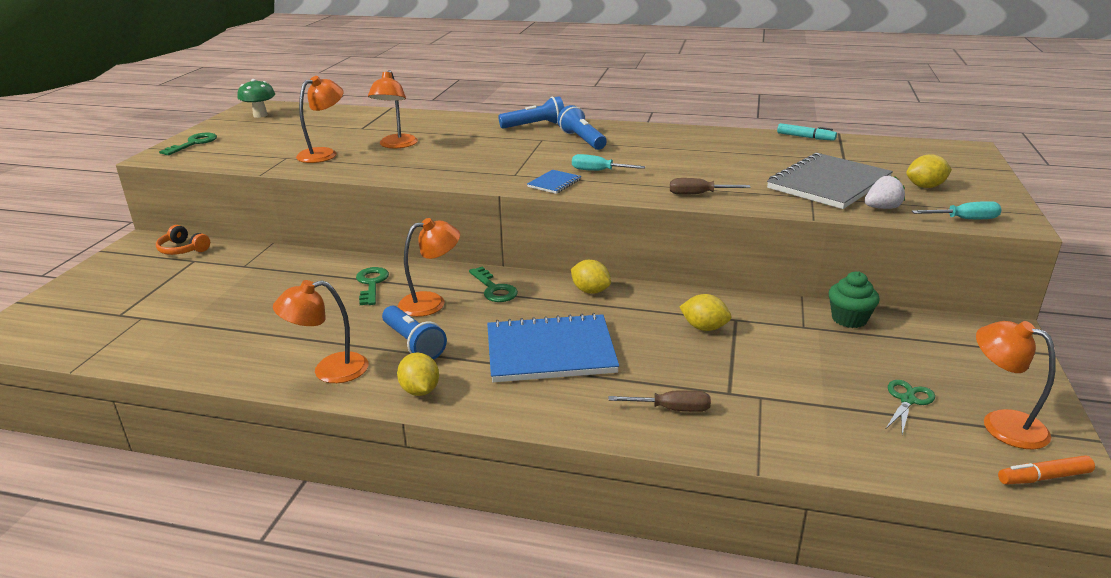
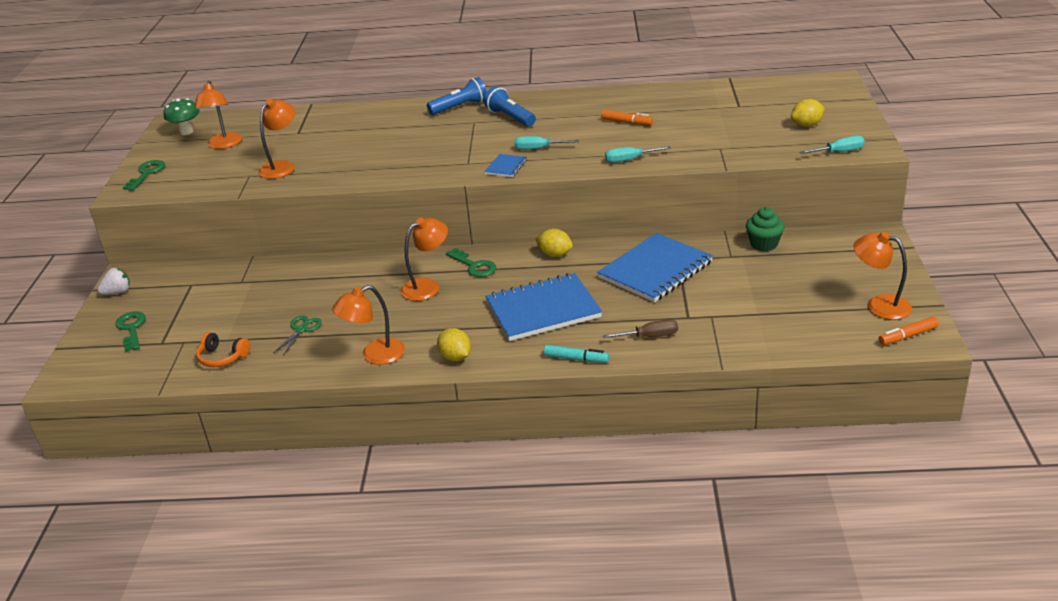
camera: 10 degrees left, 5 degrees up
orange headphones [156,225,210,255] -> orange headphones moved to [196,332,251,367]
green key [356,267,389,305] -> green key moved to [115,311,146,351]
orange lamp [368,70,418,149] -> orange lamp moved to [194,81,242,149]
blue flashlight [382,306,447,360] -> none
brown screwdriver [670,178,751,195] -> turquoise screwdriver [605,146,671,163]
yellow lemon [680,294,731,331] -> blue notebook [597,233,713,302]
grey notebook [767,153,893,209] -> none
turquoise marker [777,123,837,141] -> turquoise marker moved to [544,345,609,363]
white strawberry [864,176,905,209] -> white strawberry moved to [97,268,130,295]
green scissors [886,380,935,434] -> green scissors moved to [274,316,322,356]
none -> orange marker [602,110,653,125]

